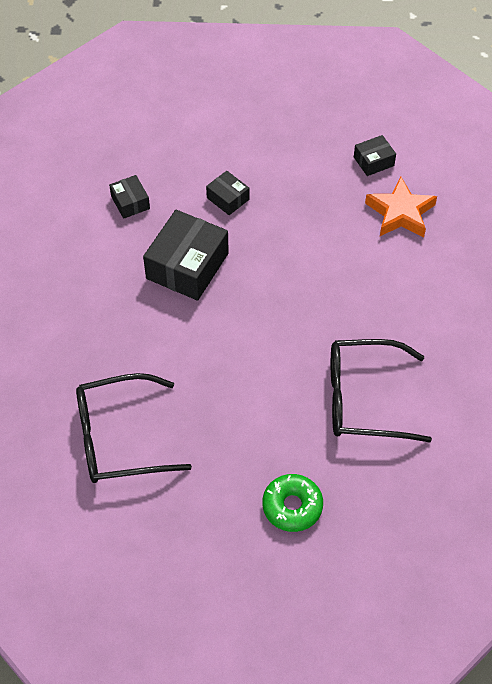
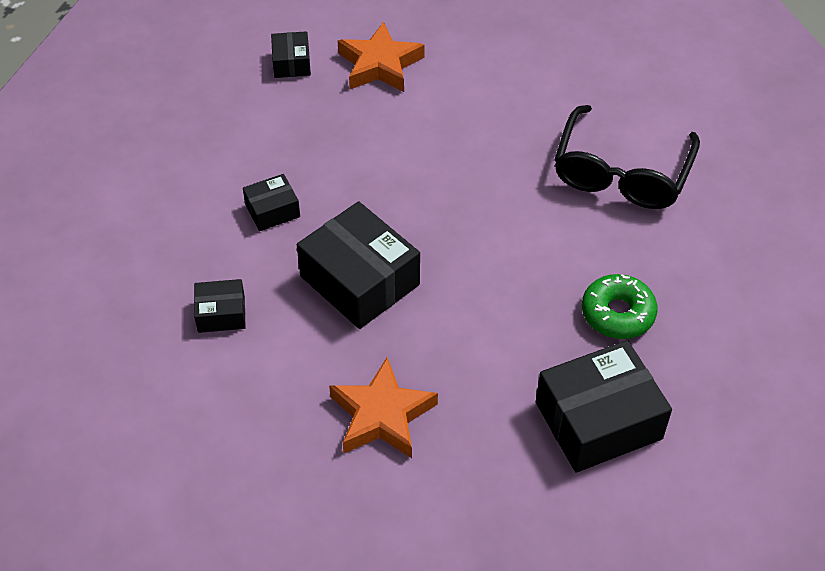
camera: 70 degrees left, 5 degrees down
black glasses [76,373,192,483] -> black box [536,340,672,473]
green donut [263,474,323,532] -> green donut moved to [582,274,658,339]
none -> orange star [329,357,438,458]

